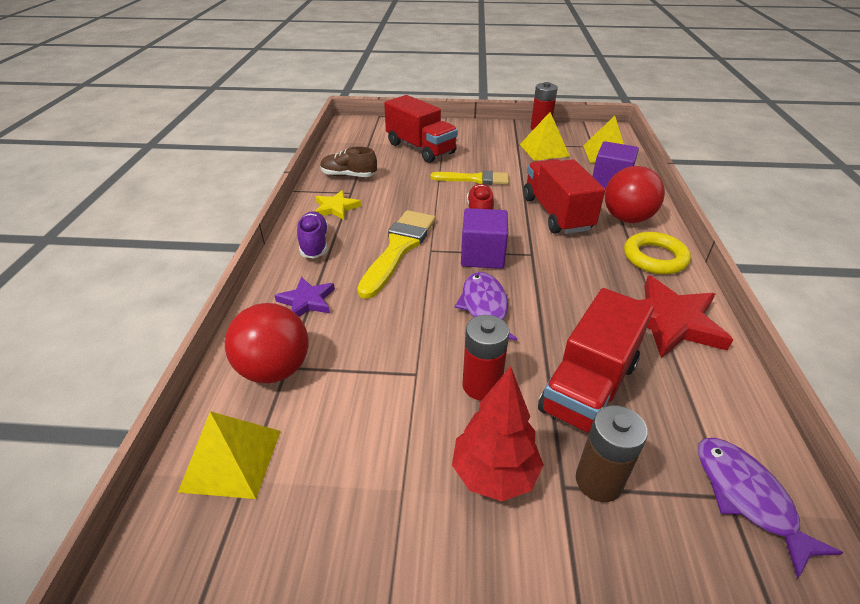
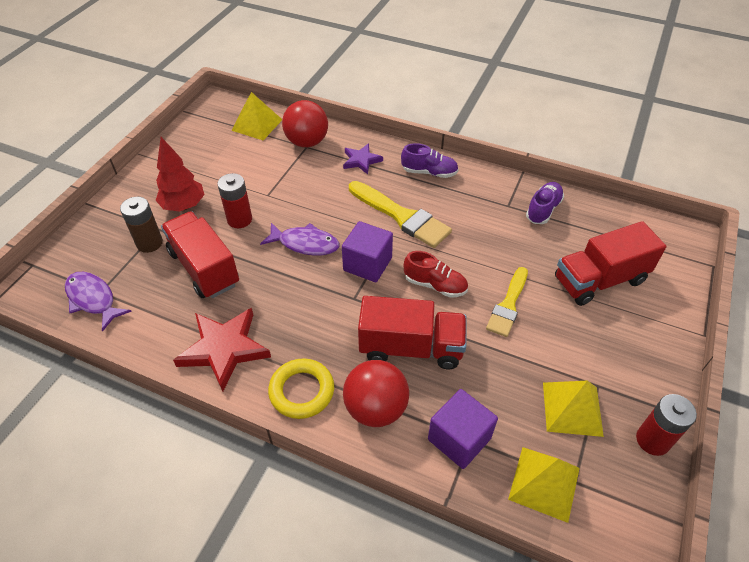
camera: 110 degrees right, 10 degrees up
yellow star [315,190,361,220] -> none
brown shoe [320,146,377,177] -> purple shoe [526,182,564,224]
purple fish [698,438,843,579] -> purple fish turned 135 degrees counterclockwise [65,272,132,331]

